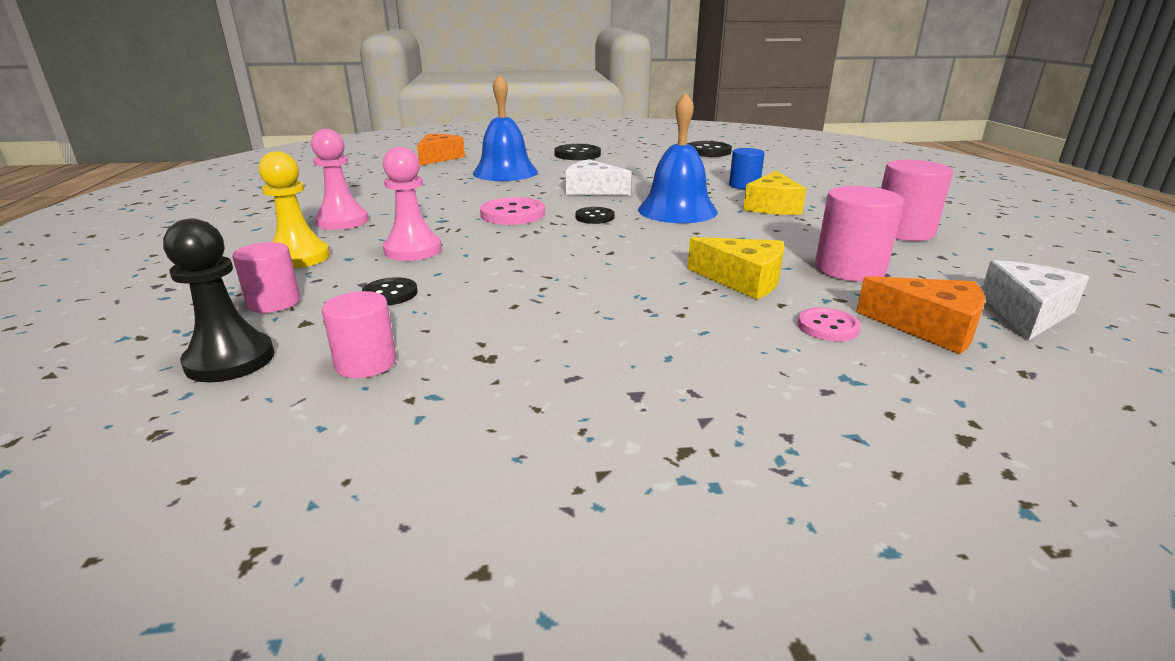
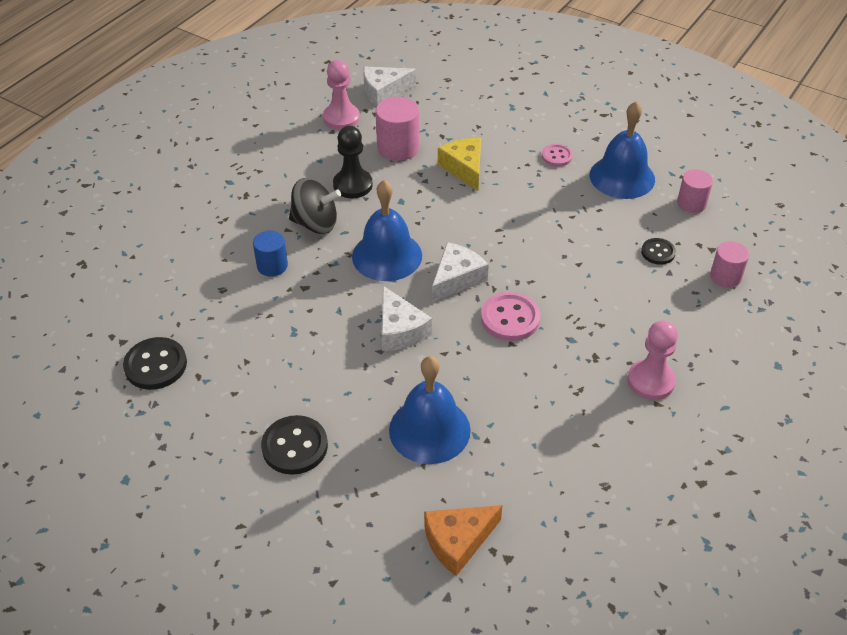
camera: 140 degrees left, 20 degrees up
black pawn [163,218,274,382] -> black pawn moved to [333,126,373,198]
yellow pawn [259,151,330,269] -> none
pink pawn [383,147,442,261] -> pink pawn moved to [323,60,360,130]
black button [575,207,615,224] -> white cheese [432,242,489,302]
yellow cheese [743,171,806,215] -> black spinning top [289,178,341,234]
pink button [797,307,861,341] -> pink button moved to [542,144,573,167]
orange cheese [856,276,985,354] -> none
pink cylinder [881,160,953,241] -> none
none -> blue bell [590,102,655,199]

